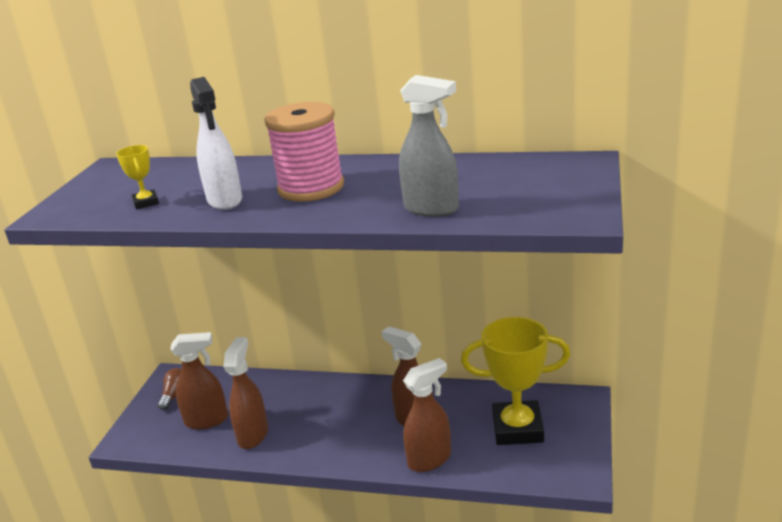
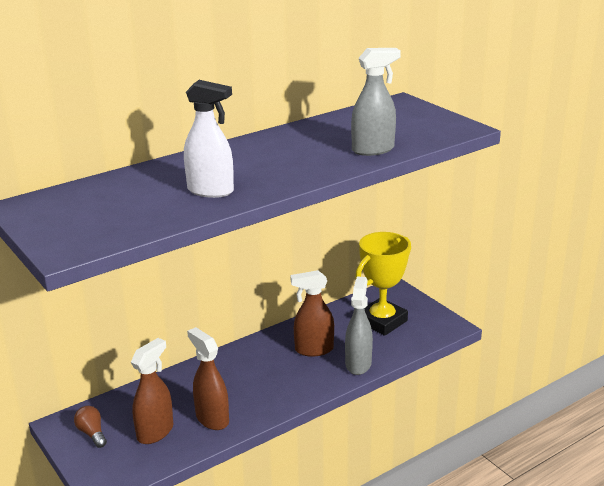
camera: 50 degrees left, 0 degrees up
yellow trophy [116,145,159,209] -> none
pink spool [264,102,344,202] -> none
brown spray bottle [403,358,451,472] -> grey spray bottle [345,276,373,375]

